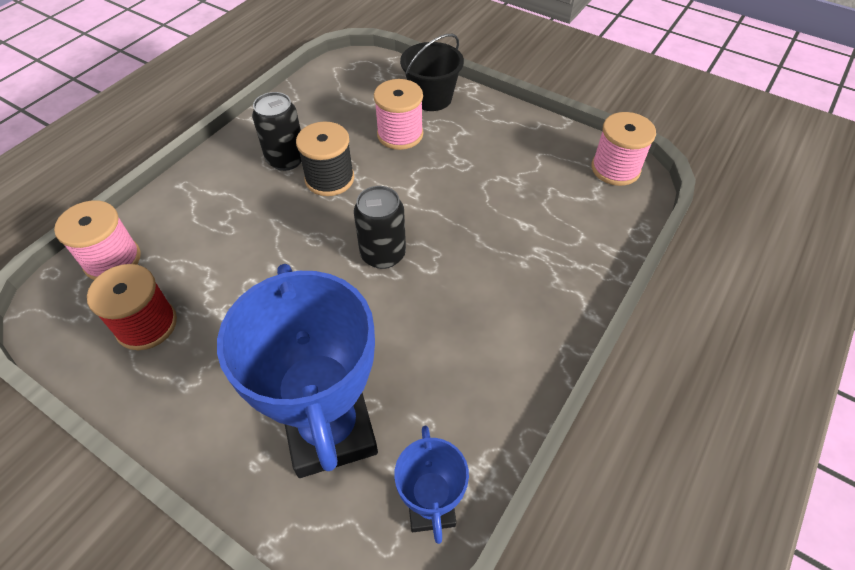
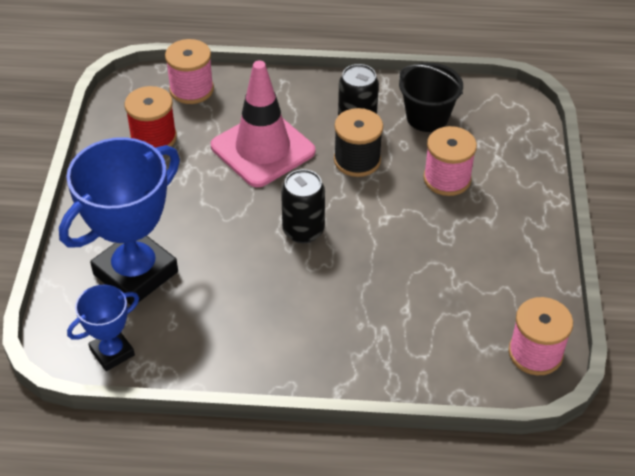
camera: 60 degrees right, 5 degrees down
black bucket [400,34,464,111] -> black bucket moved to [399,63,463,132]
none -> pink traffic cone [211,61,315,187]

